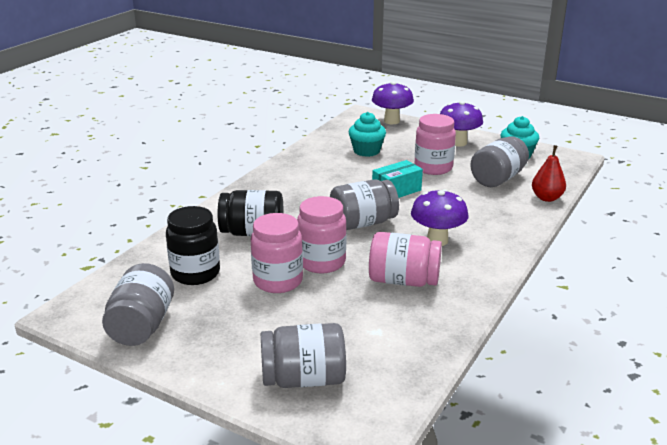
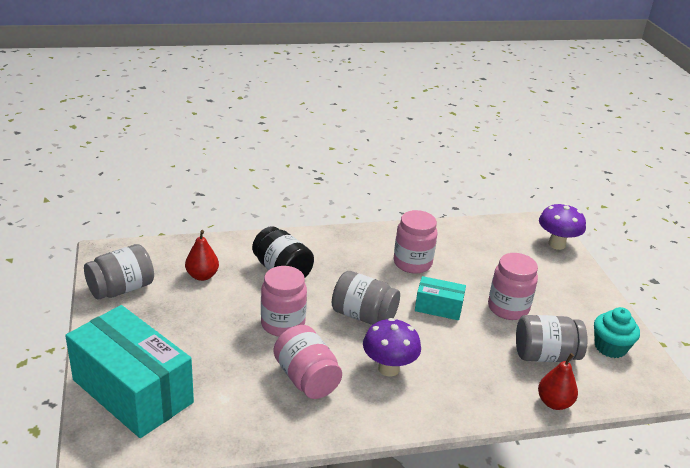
camera: 45 degrees right, 5 degrees up
black jar [166,206,220,285] -> red pear [185,230,219,281]
pink jar [251,213,303,293] -> pink jar moved to [394,210,438,274]
grey jar [261,323,346,388] -> turquoise box [65,305,194,438]
turquoise cupcake [349,112,386,157] -> none
purple mushroom [440,101,483,146] -> none

